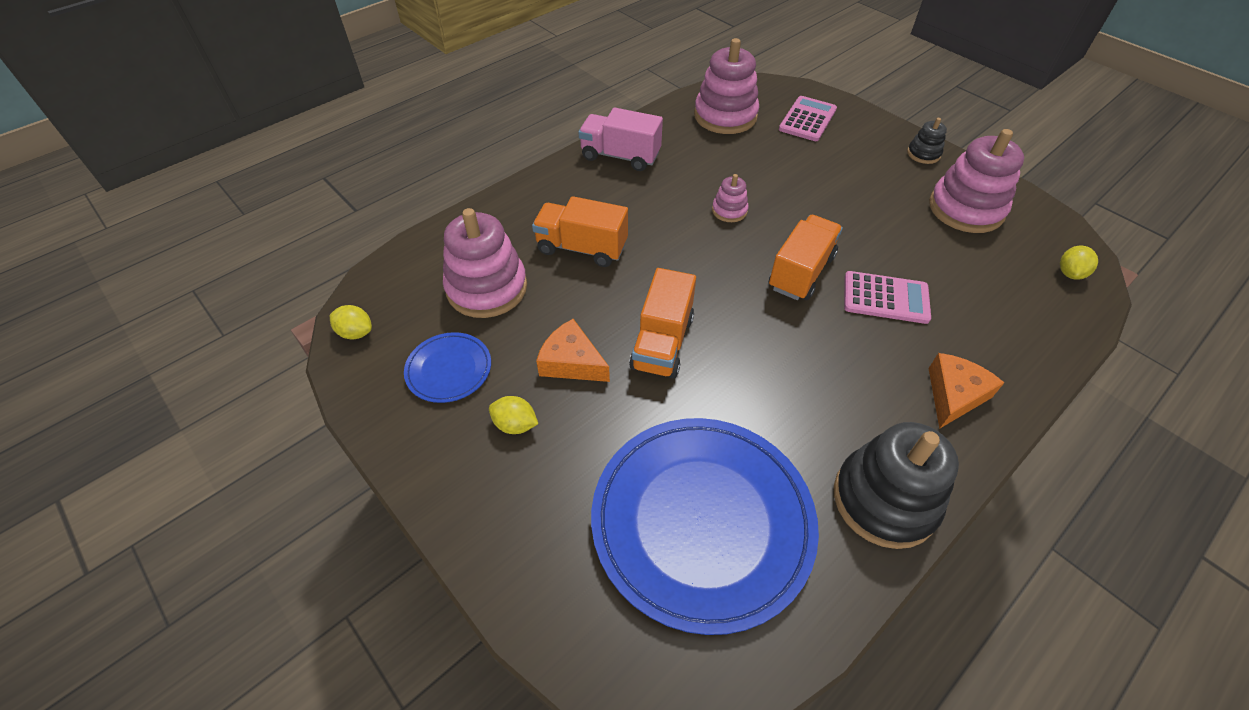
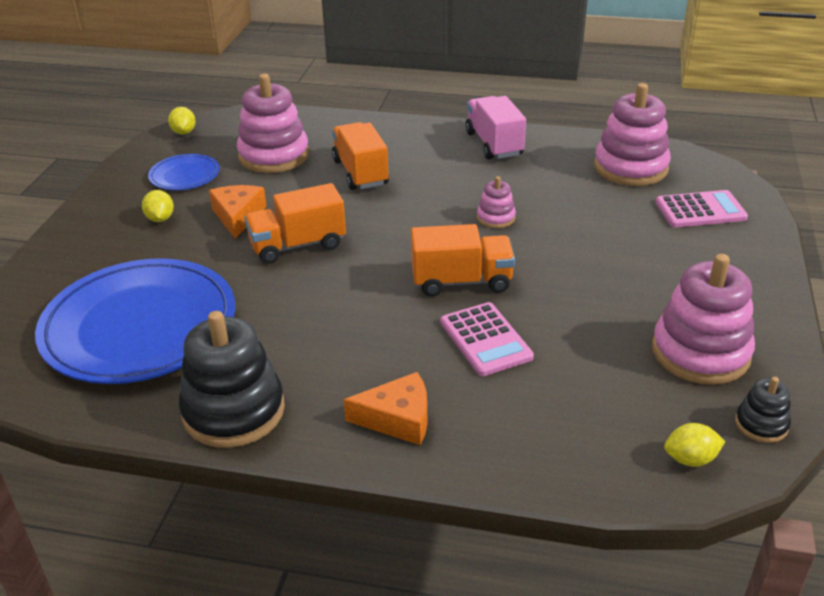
camera: 55 degrees right, 15 degrees down
black stacking toy [907,118,947,164] -> black stacking toy moved to [735,377,791,443]

